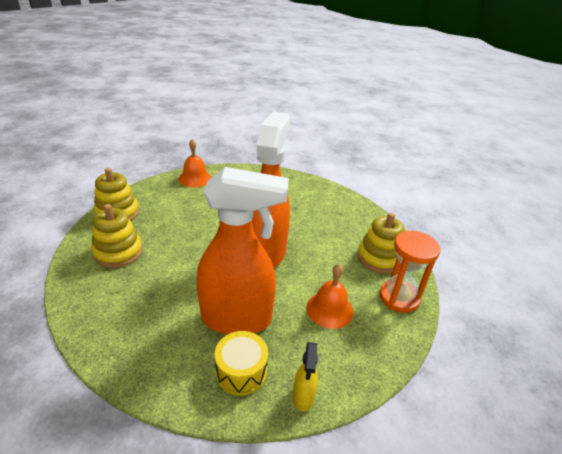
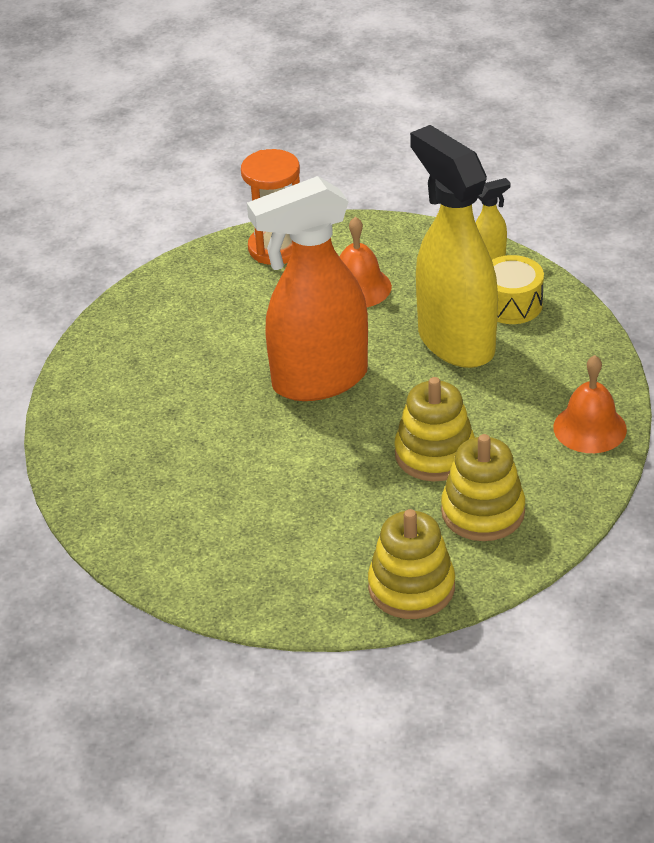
camera: 120 degrees left, 5 degrees up
orange bell [179,139,212,188] -> orange bell moved to [553,355,627,453]
orange spray bottle [197,167,289,335] -> yellow spray bottle [410,125,498,368]
yellow stacking toy [357,213,404,273] -> yellow stacking toy moved to [394,377,475,481]

